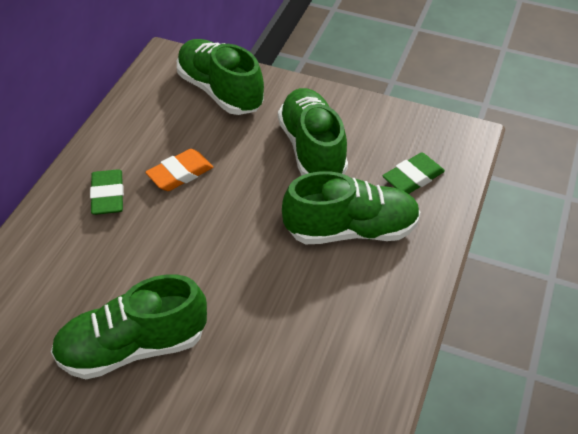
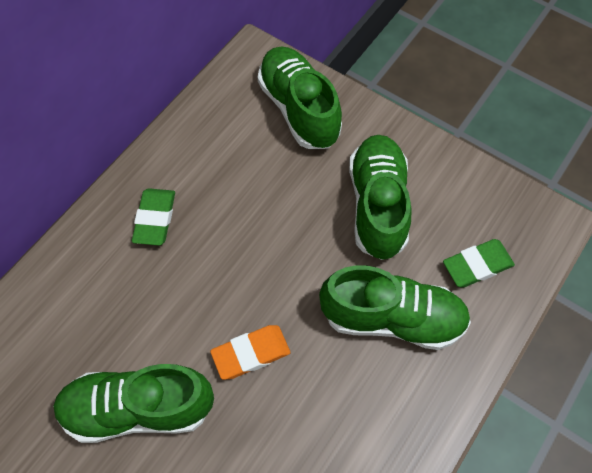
camera: 15 degrees right, 15 degrees up
orange eraser [145,149,213,191] -> orange eraser moved to [210,325,291,380]

